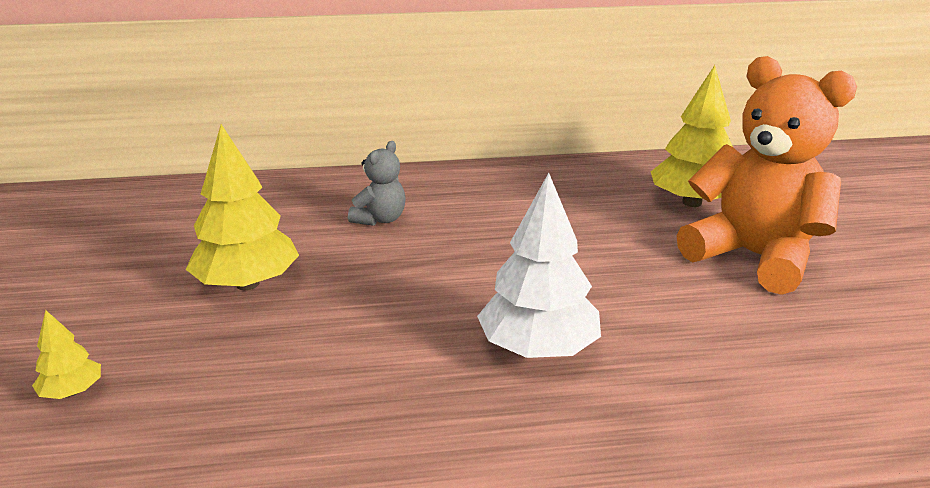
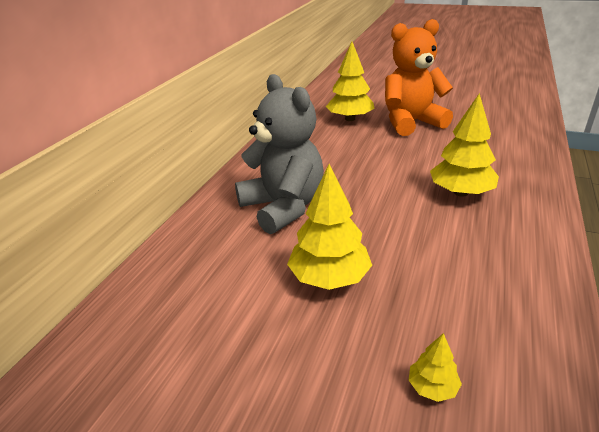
camera: 60 degrees left, 5 degrees up
grey teddy bear [348,141,406,226] -> grey teddy bear [235,74,324,234], size x2.18
white tree [477,173,601,358] -> yellow tree [430,93,499,197]

